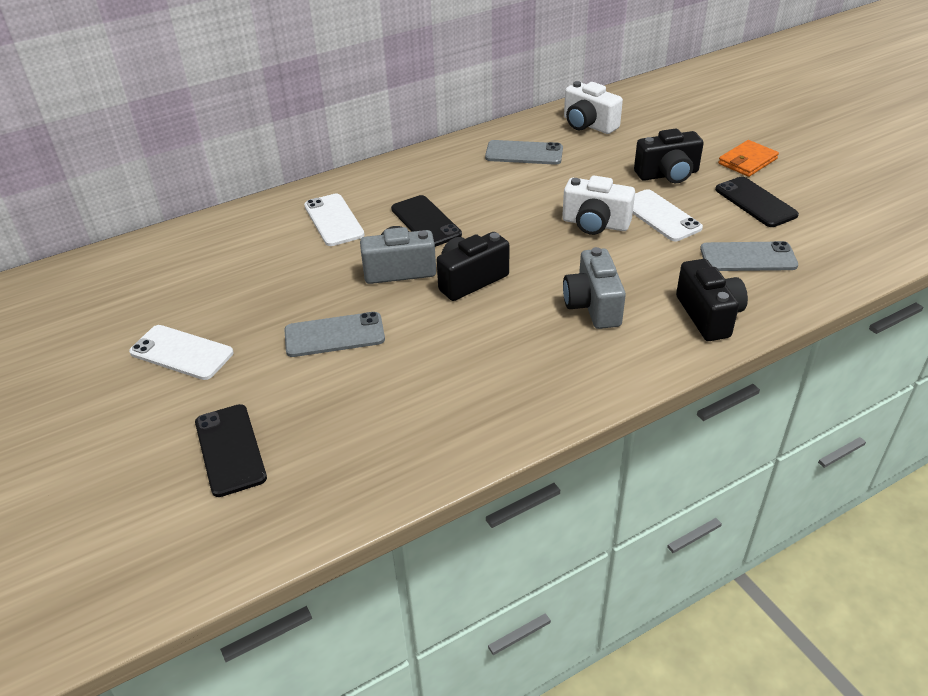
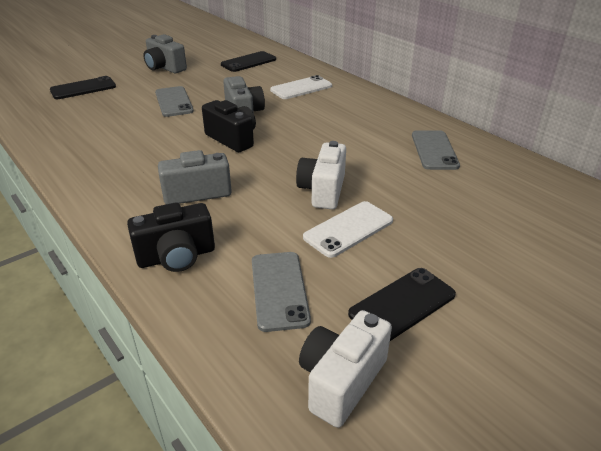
camera: 80 degrees right, 5 degrees down
white phone [129,325,234,380] -> grey camera [143,34,187,73]
black phone [391,195,462,247] -> black phone moved to [221,51,276,72]
white camera [564,81,623,134] -> white camera moved to [299,310,392,428]
black camera [634,128,704,183] -> none
orange wallet [718,140,779,177] -> none

